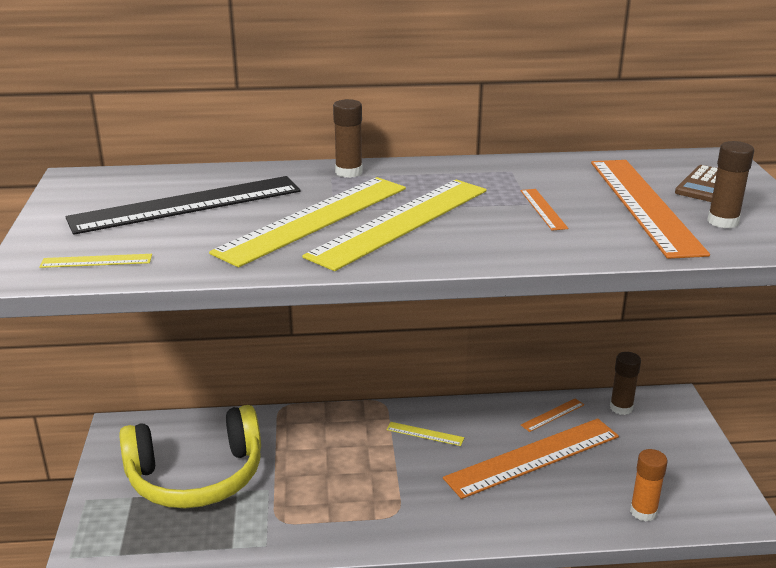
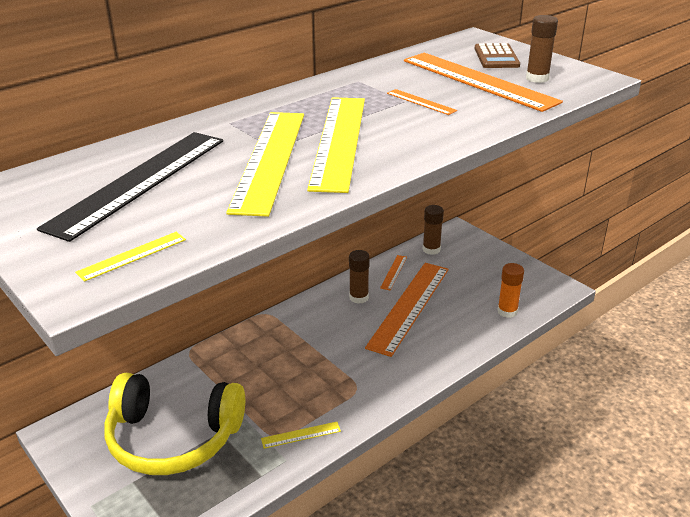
camera: 35 degrees left, 5 degrees up
yellow headphones [119,405,261,508] -> yellow headphones turned 60 degrees clockwise [104,373,245,475]
brown glue stick [333,99,363,178] -> brown glue stick moved to [349,250,370,304]
yellow ruler [386,422,464,446] -> yellow ruler moved to [261,422,341,449]

